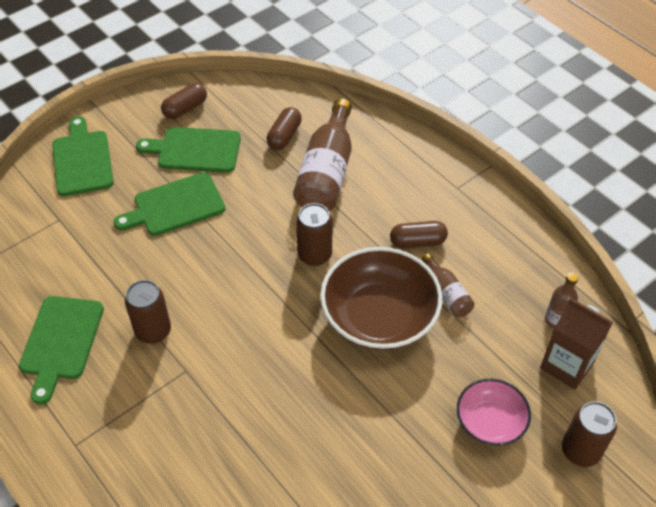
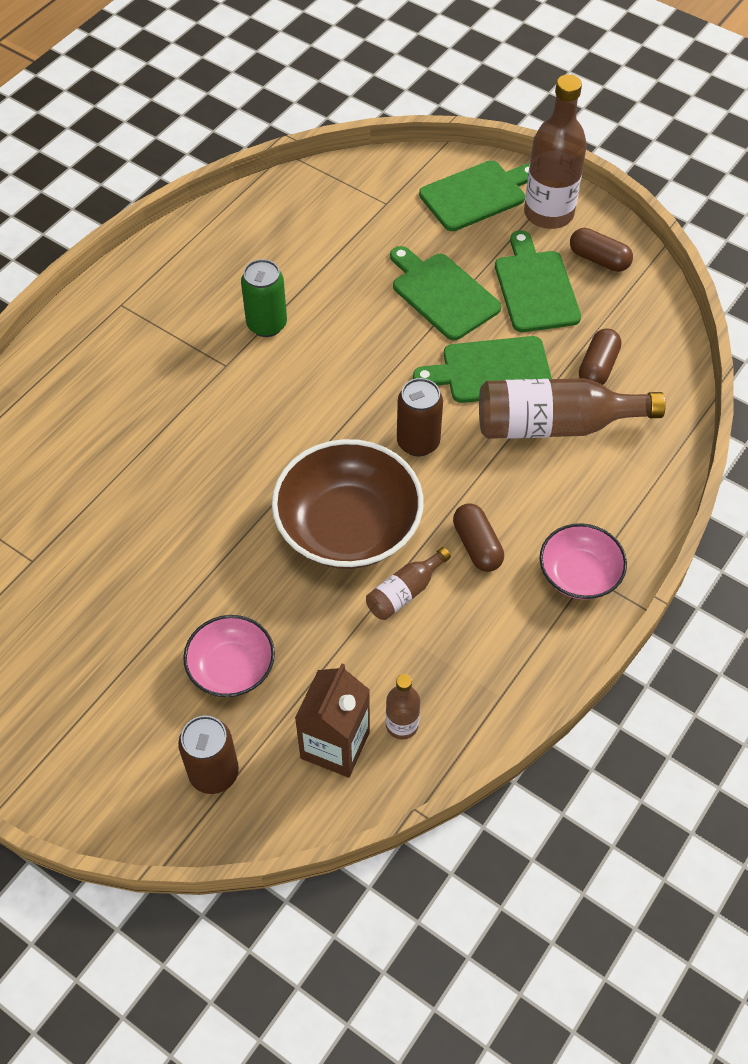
camera: 75 degrees right, 5 degrees up
green cutting board [19,296,104,405] -> green cutting board moved to [413,336,552,403]
brown can [125,280,171,344] -> green can [241,259,287,337]
brown capsule [267,107,302,150] -> brown capsule turned 75 degrees counterclockwise [579,329,622,385]
none -> brown bottle [524,74,587,229]
none -> pink bowl [540,523,627,600]

